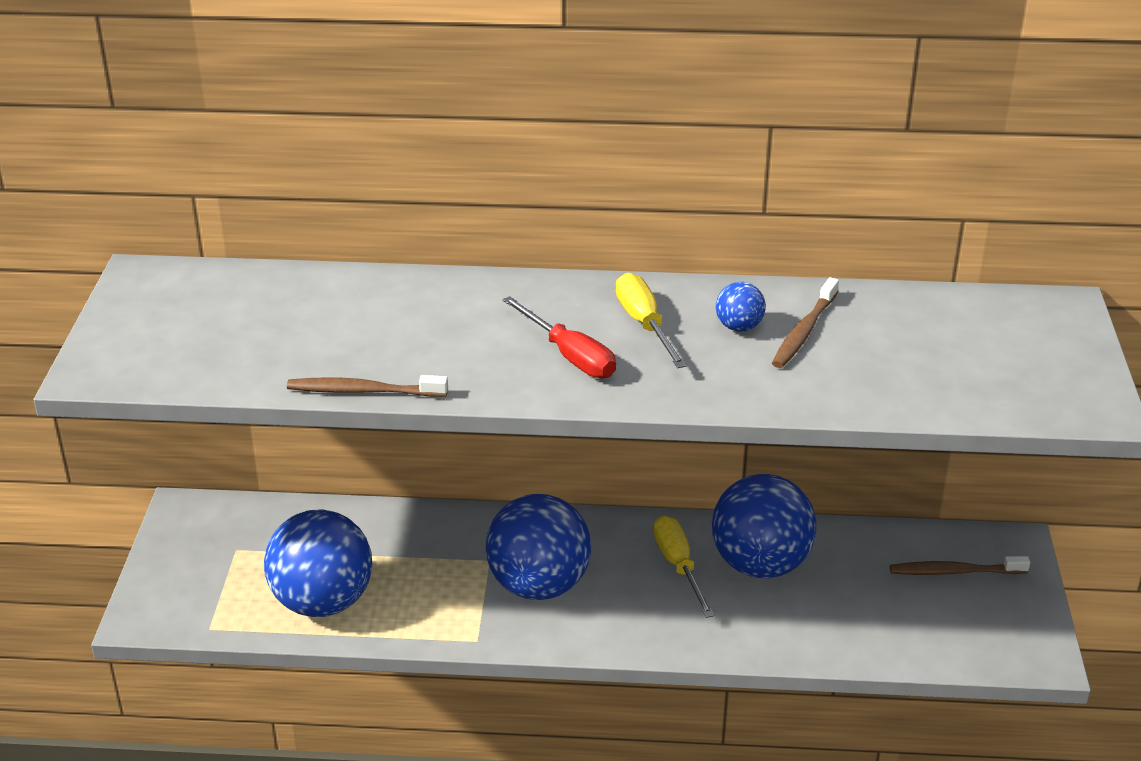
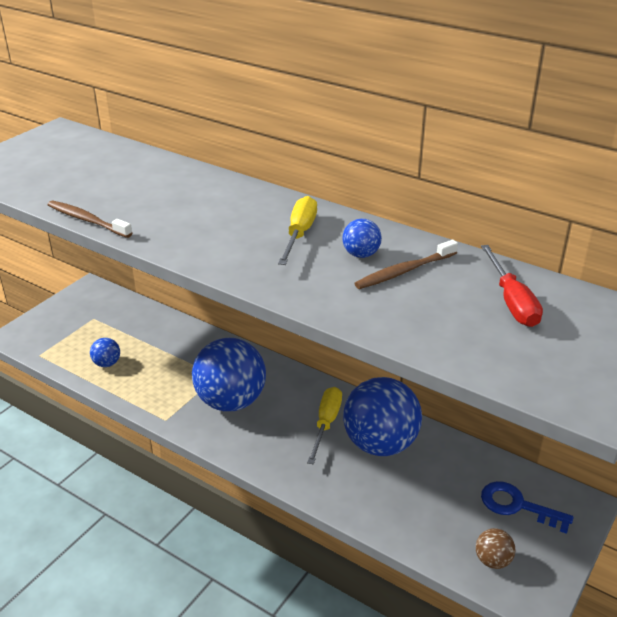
camera: 30 degrees right, 0 degrees up
blue ball [264,509,372,617] -> blue ball [90,338,120,367], size x0.43
red screwdriver [502,296,616,378] -> red screwdriver moved to [481,245,543,327]
brown toothbrush [890,556,1030,575] -> blue key [481,481,574,534]
none -> brown ball [476,528,516,569]

